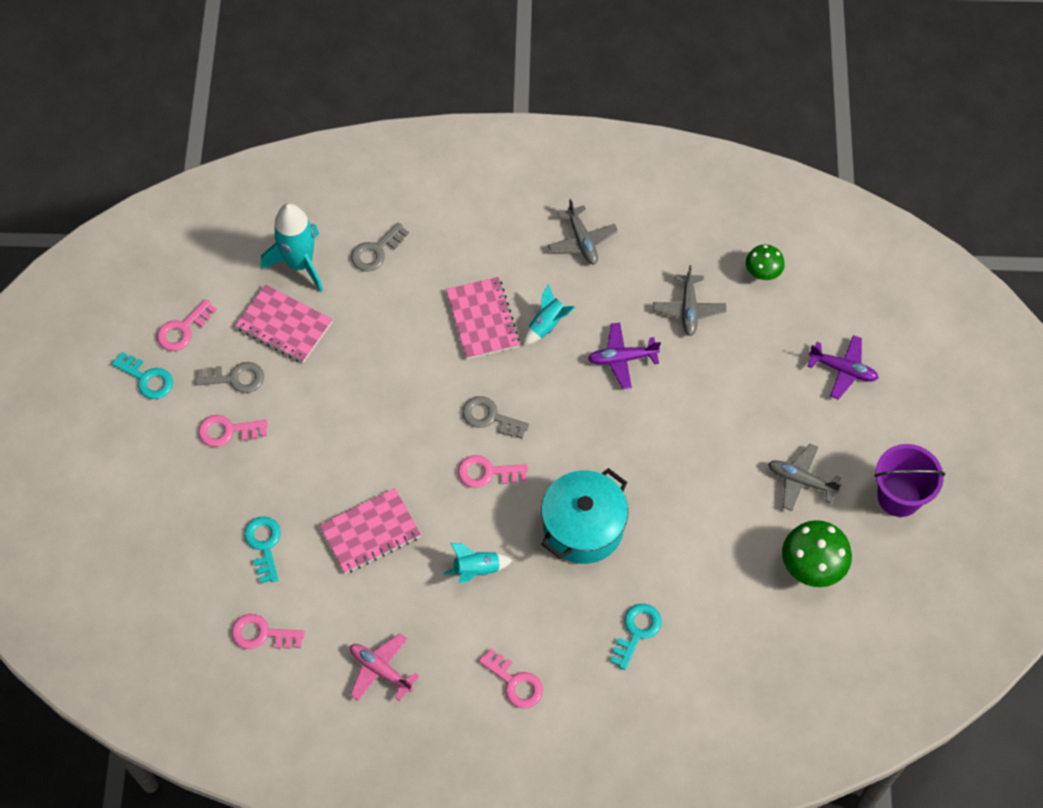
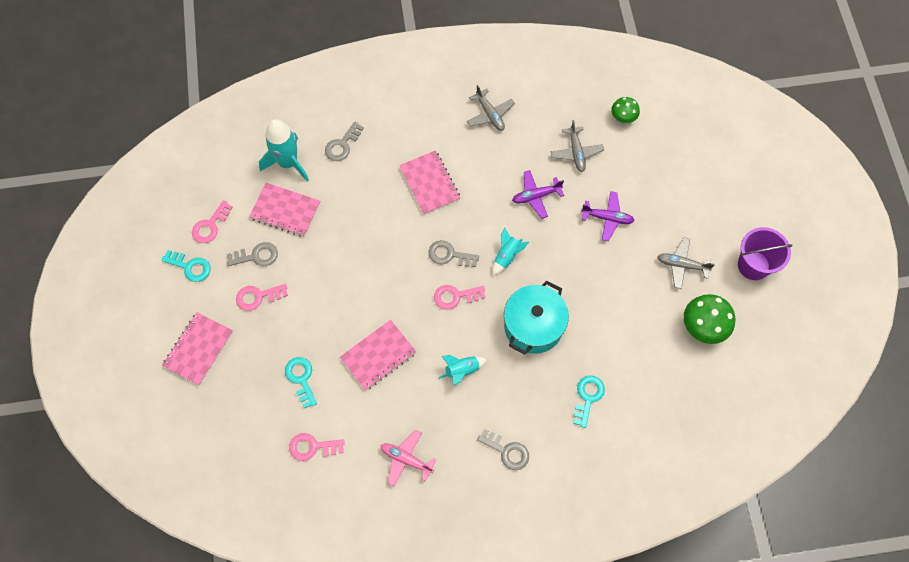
camera: 10 degrees left, 5 degrees up
pink key [479,649,543,708] -> grey key [477,429,529,470]
turquoise rocket [523,284,576,346] -> turquoise rocket moved to [492,227,529,276]
purple plane [807,335,879,400] -> purple plane moved to [581,191,635,241]
none -> pink notebook [162,312,233,385]

